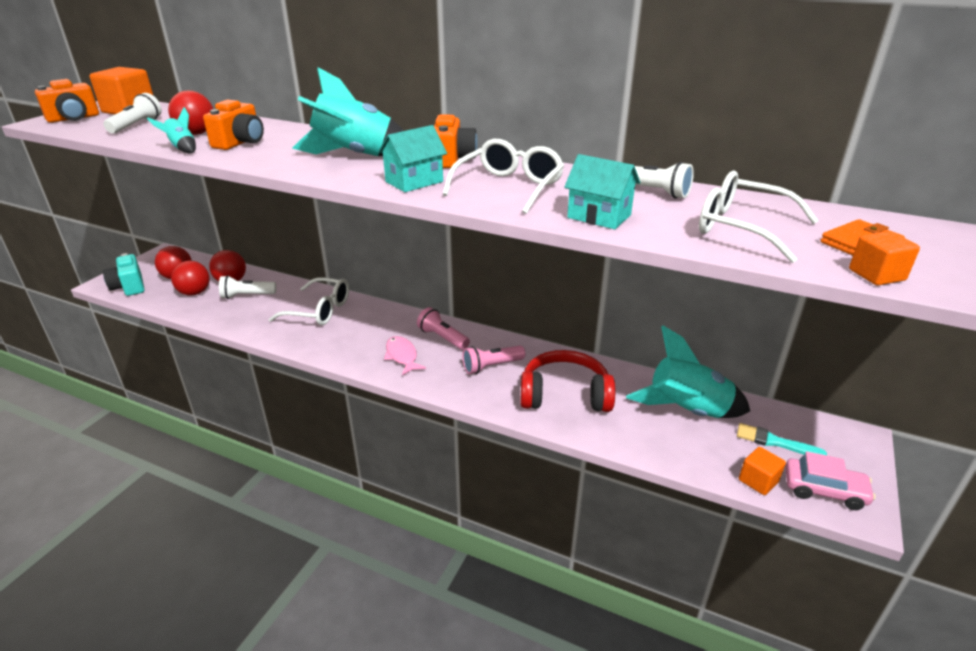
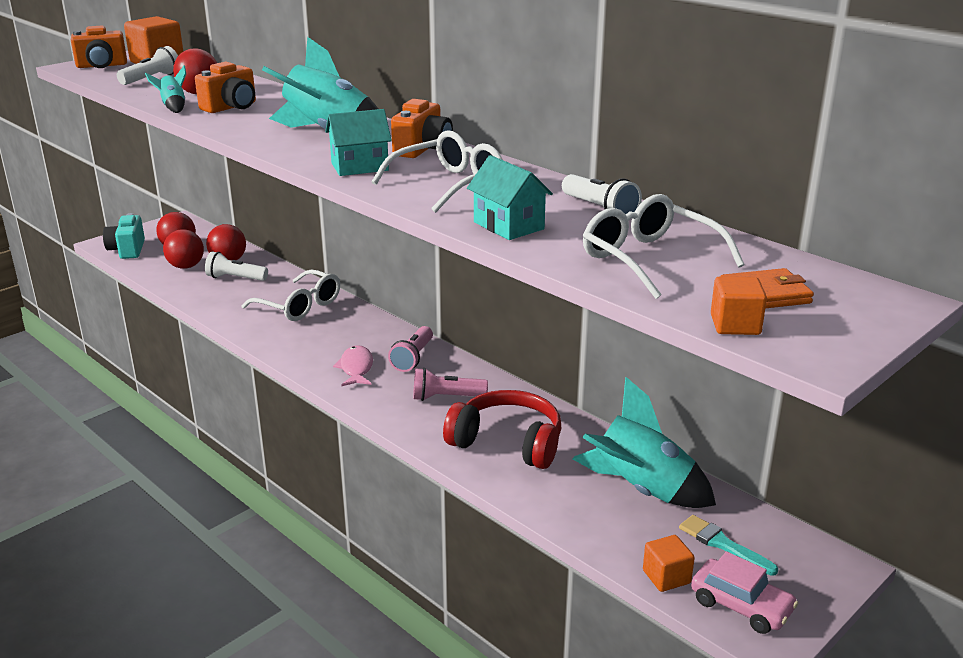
camera: 20 degrees right, 5 degrees down
pink flashlight [417,307,470,350] -> pink flashlight turned 135 degrees counterclockwise [388,326,433,372]

